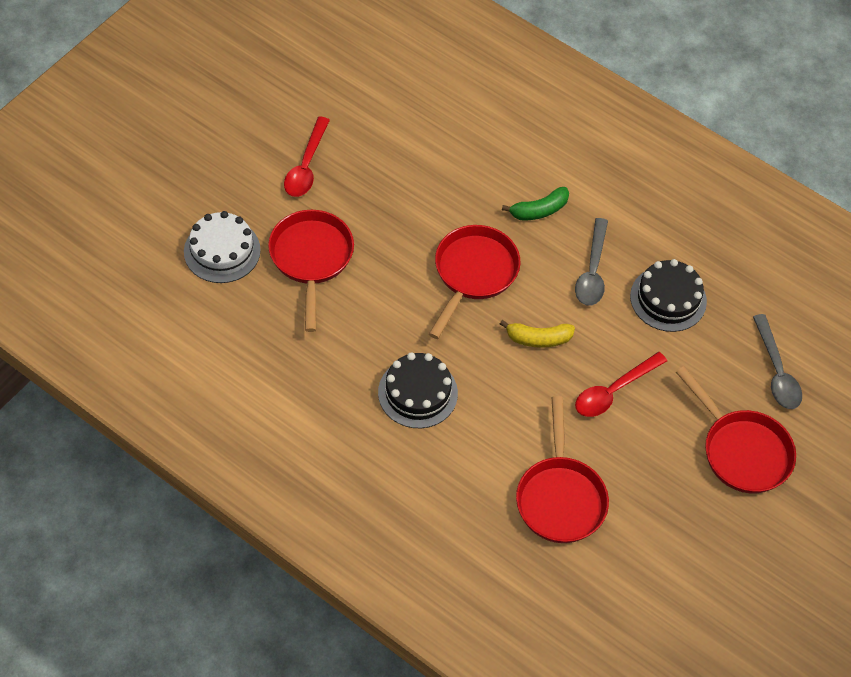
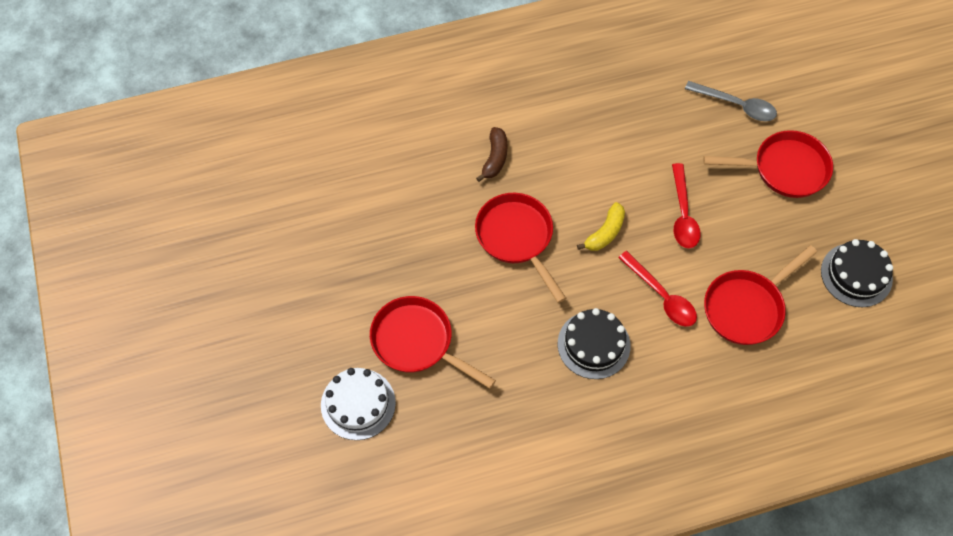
camera: 50 degrees left, 5 degrees up
red spoon [284,117,330,197] -> red spoon moved to [618,251,697,327]
green banana [502,187,569,220] -> brown banana [476,127,507,182]
red pan [516,396,609,543] -> red pan turned 105 degrees clockwise [704,245,817,345]
grey spoon [575,218,608,306] -> none
black cake [630,259,707,332] -> black cake moved to [821,239,893,307]

